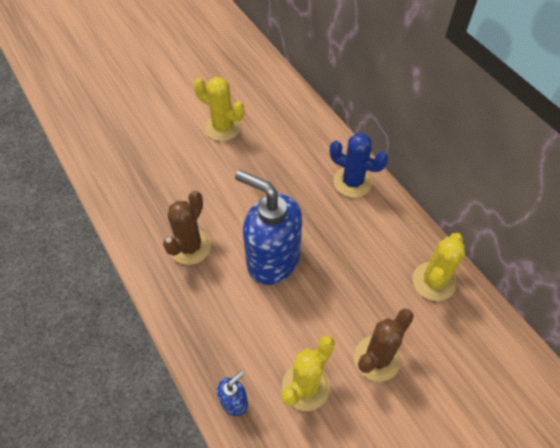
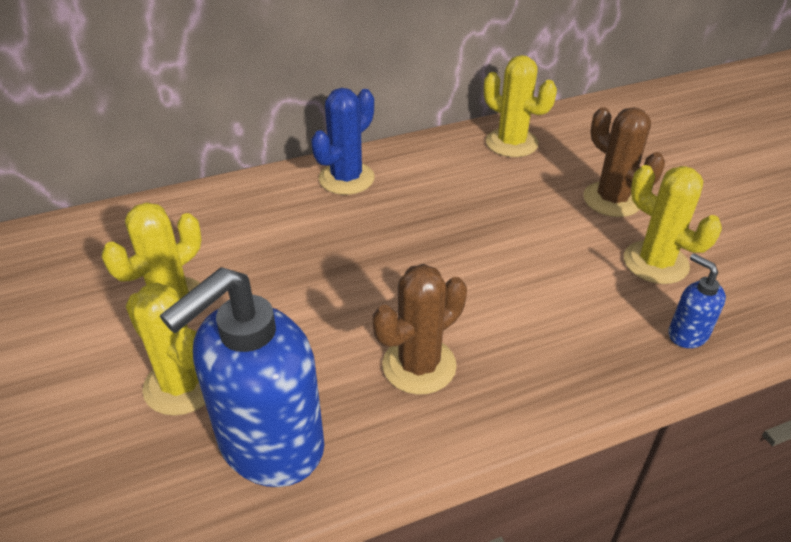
camera: 80 degrees left, 15 degrees down
brown cactus [163,191,211,265] -> brown cactus turned 75 degrees counterclockwise [373,264,467,395]
blue soap dispenser [235,170,302,285] -> blue soap dispenser moved to [160,267,324,487]
none -> yellow cactus [126,283,206,416]

